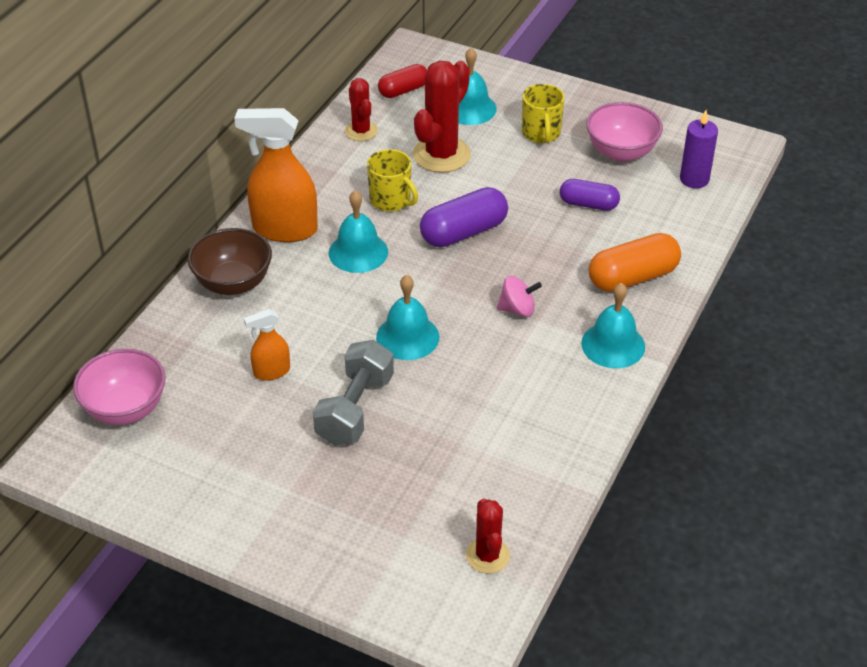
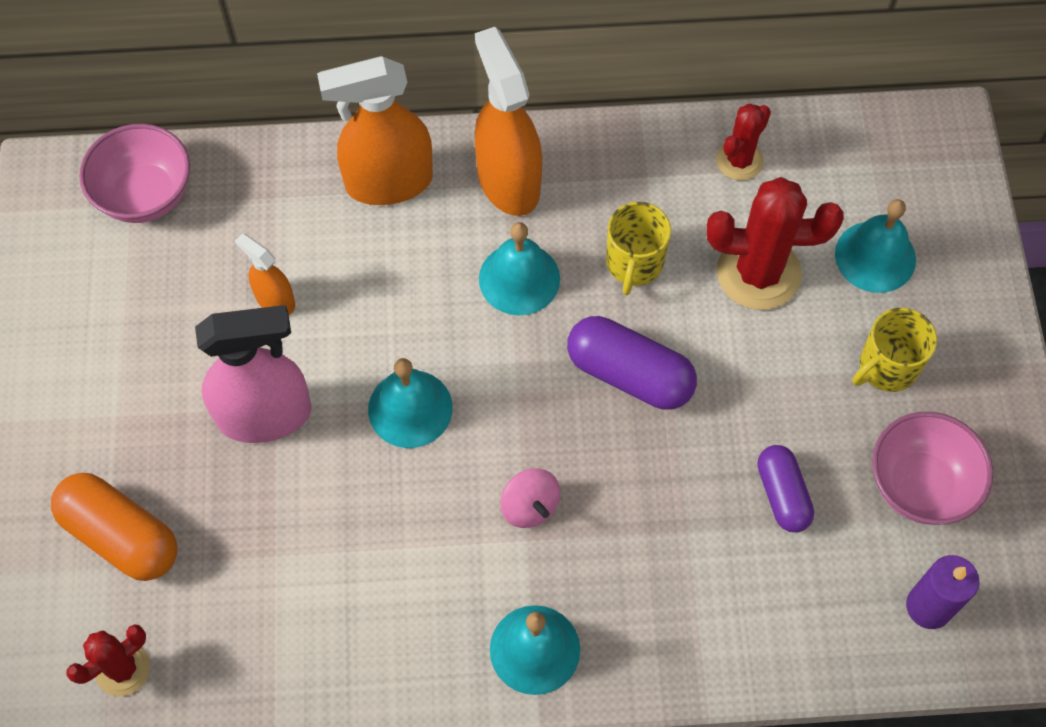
camera: 60 degrees right, 20 degrees up
brown bowl [188,228,272,295] -> orange spray bottle [317,56,433,205]
grey dumbbell [313,340,394,446] -> pink spray bottle [195,305,311,443]
red capsule [378,64,427,98] -> none
orange capsule [589,233,681,292] -> orange capsule moved to [51,473,178,581]

